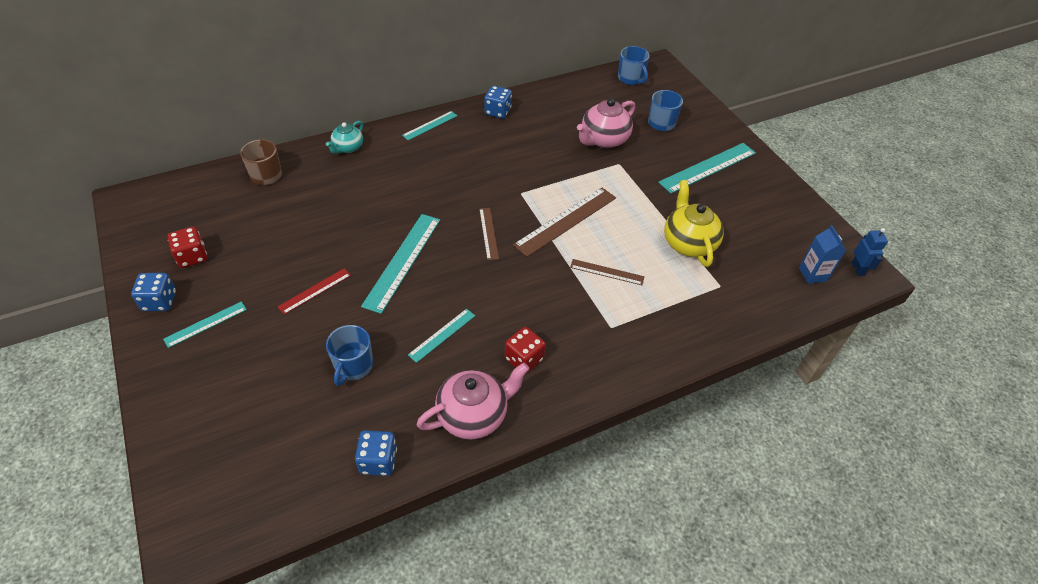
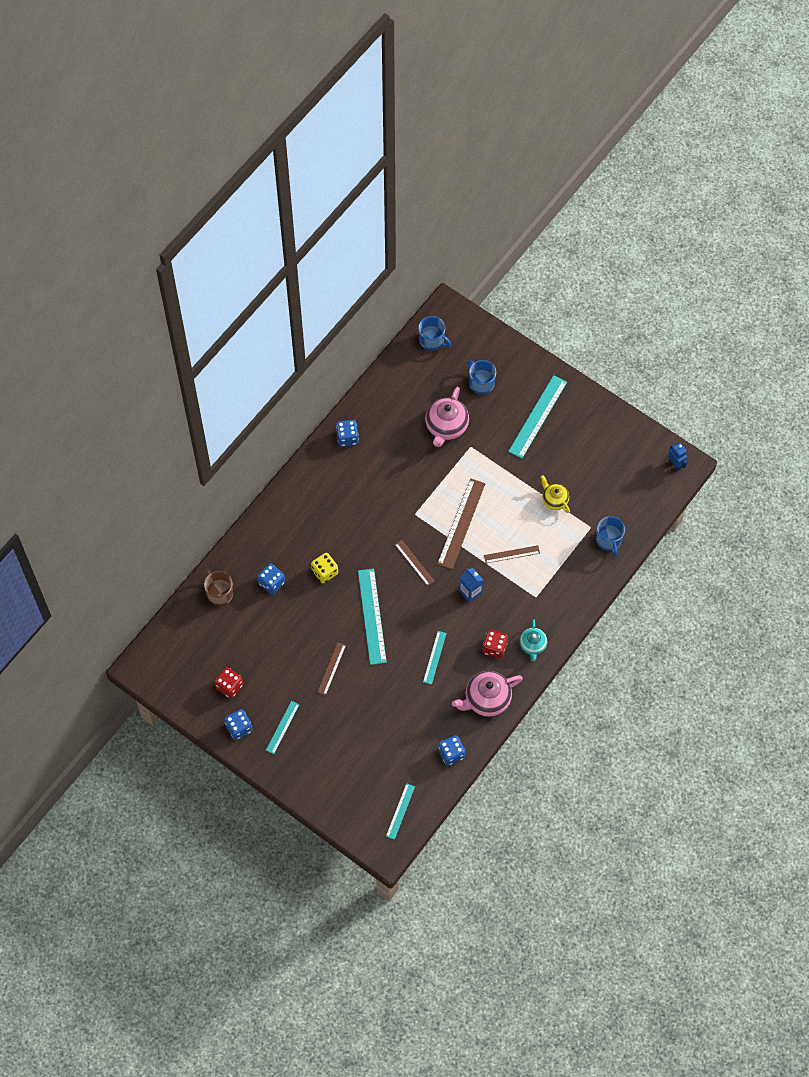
camera: 25 degrees left, 15 degrees up
red ruler [278,268,351,314] -> brown ruler [317,642,346,695]
turquoise teapot [326,121,363,154] -> turquoise teapot moved to [519,619,547,661]
blue mug [326,325,373,386] -> blue mug moved to [596,516,625,557]
turquoise ruler [402,111,457,140] -> turquoise ruler moved to [386,783,415,840]
pink teapot [417,363,529,439] -> pink teapot turned 150 degrees counterclockwise [452,671,523,717]
yellow teapot [664,180,724,267] -> yellow teapot [541,475,570,513], size x0.61
blue carton [799,225,846,284] -> blue carton moved to [459,568,483,603]
none -> blue dice [257,563,285,595]
none -> yellow dice [311,553,338,583]

